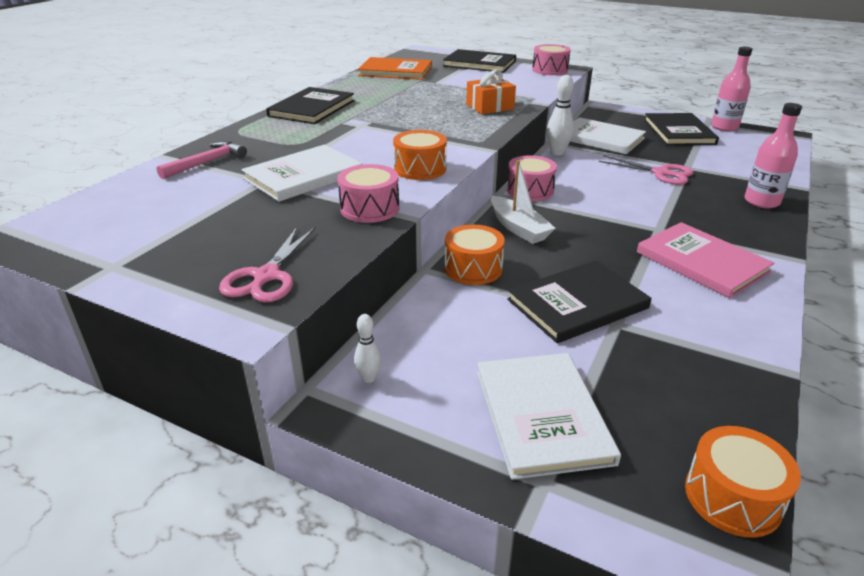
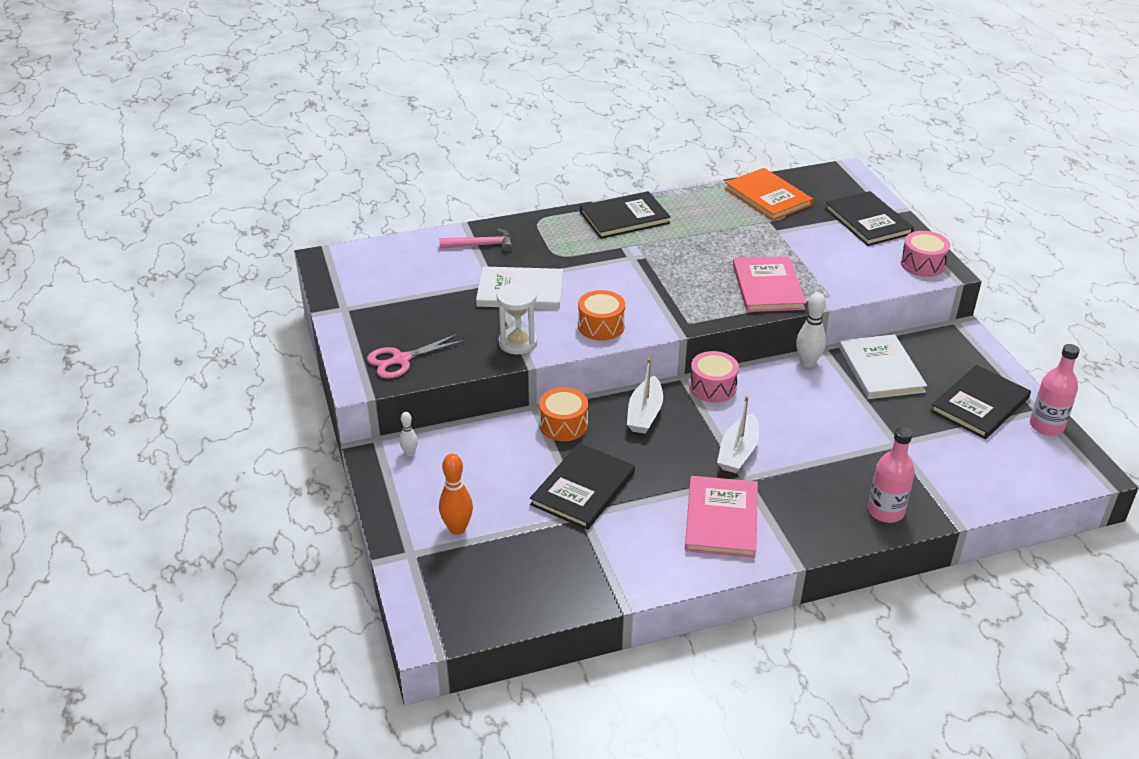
camera: 45 degrees right, 5 degrees up
pink drum [338,164,400,223] -> white hourglass [497,283,537,355]
orange gift [466,69,516,114] -> pink book [733,256,806,312]
white book [477,353,621,480] -> orange bowling pin [439,454,473,535]
black book [507,260,651,343] -> black book turned 75 degrees counterclockwise [530,443,635,530]
pink scissors [599,155,694,185] -> none
orange drum [685,426,801,538] -> none
none -> white boat [717,396,759,473]

